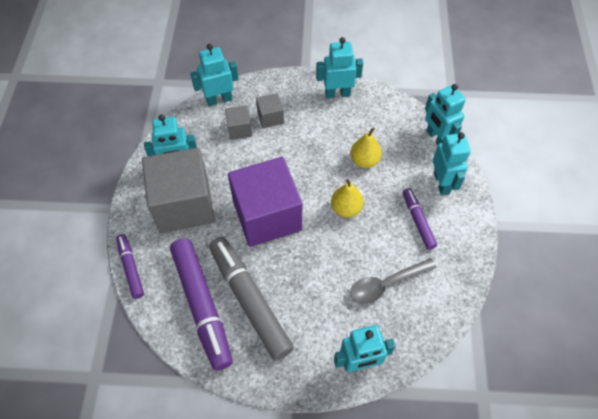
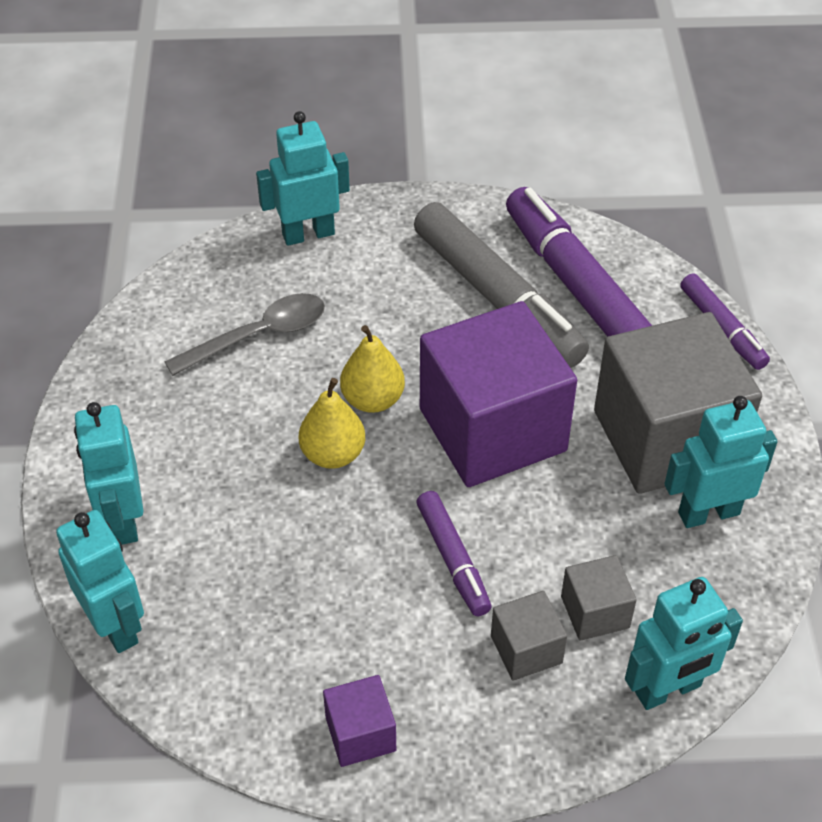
camera: 175 degrees right, 10 degrees down
turquoise robot [316,37,363,98] -> purple cube [323,675,396,767]
yellow pear [350,127,382,168] -> yellow pear moved to [340,325,405,413]
purple marker [403,188,437,250] -> purple marker moved to [416,491,492,616]

